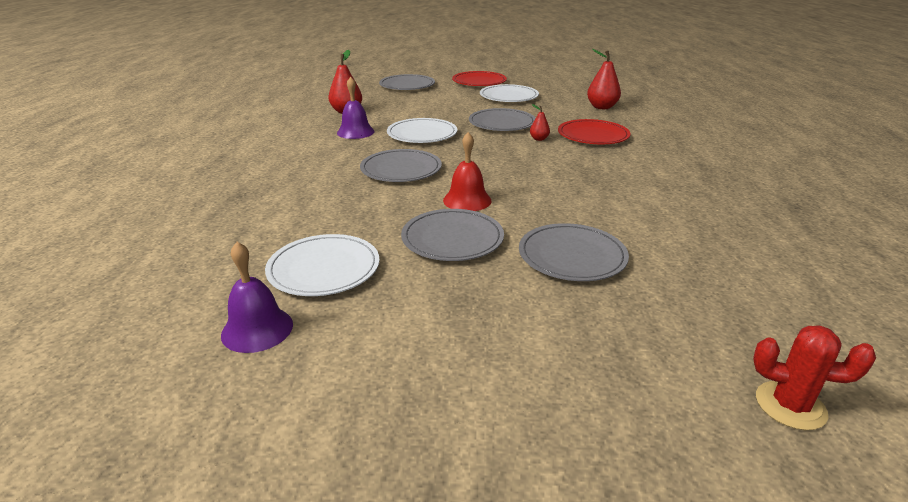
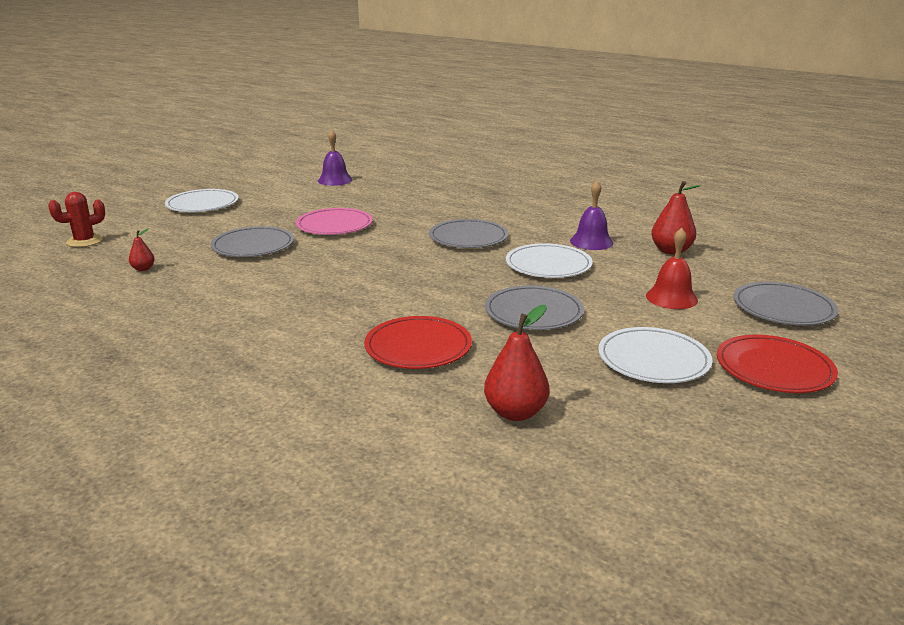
camera: 125 degrees right, 5 degrees down
white plate [265,234,380,296] -> white plate moved to [165,189,239,212]
grey plate [401,209,504,261] -> pink plate [296,208,373,235]
red bell [443,132,491,211] -> red bell moved to [646,228,698,309]
red pear [530,104,550,141] -> red pear moved to [129,228,155,271]

